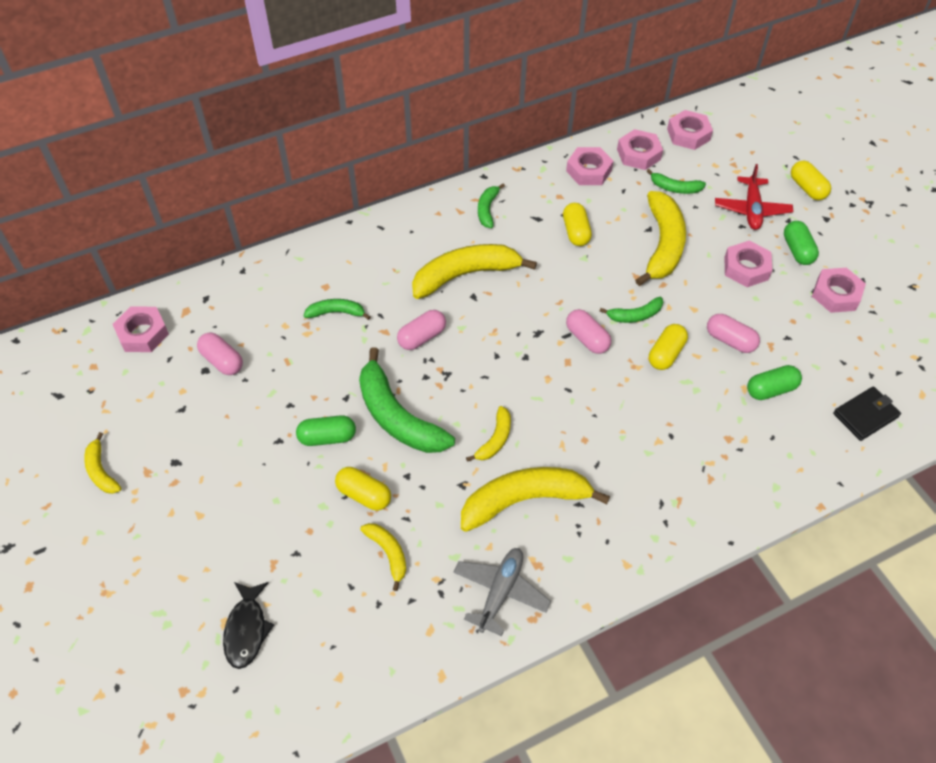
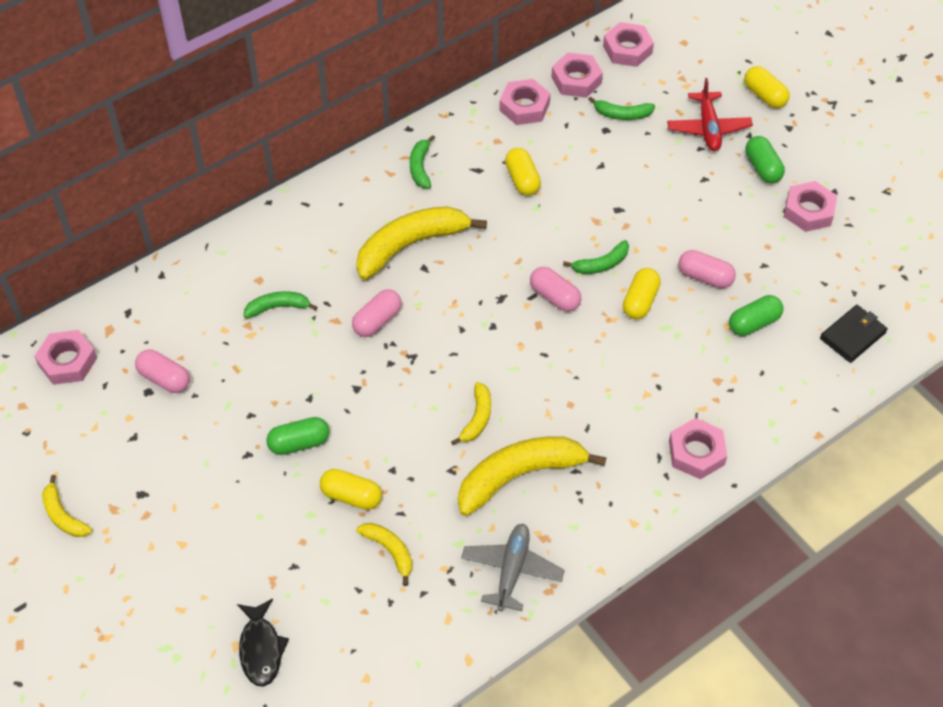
camera: 10 degrees left, 0 degrees up
green banana [359,347,455,453] -> none
yellow banana [635,191,686,286] -> none
pink nut [724,241,772,287] -> pink nut moved to [669,418,727,479]

